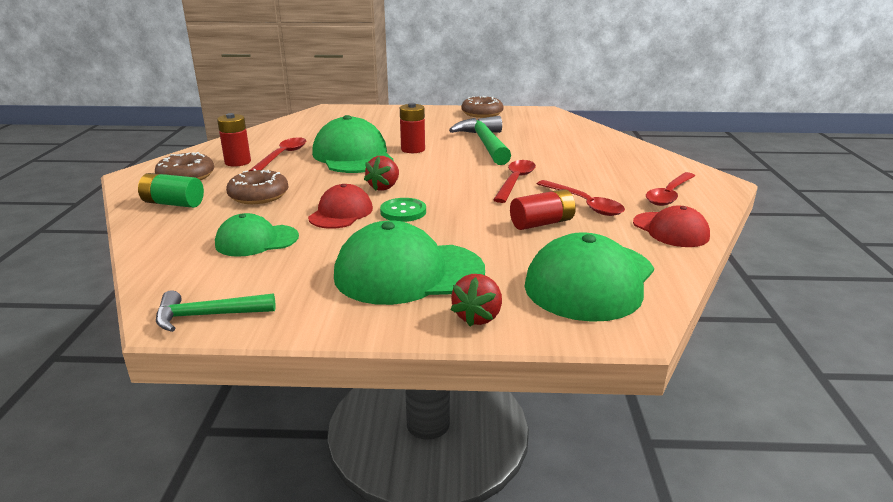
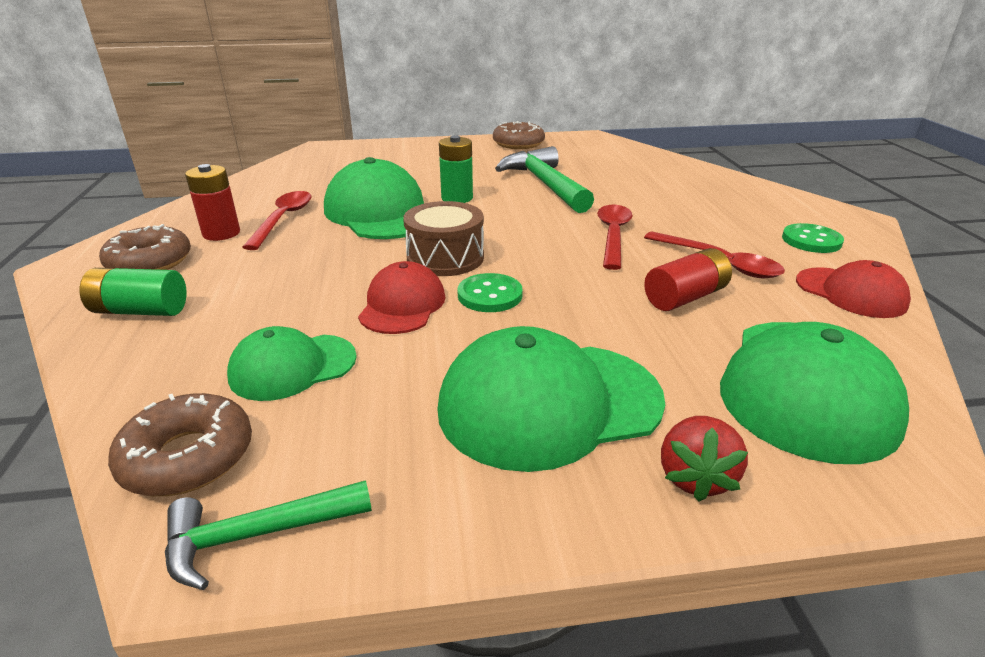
camera: 10 degrees left, 5 degrees up
brown donut [226,169,288,204] -> brown donut moved to [108,393,252,496]
red strawberry [364,156,399,191] -> brown drum [403,201,484,276]
red battery [400,103,425,153] -> green battery [439,135,473,203]
red spoon [646,172,695,206] -> green button [782,223,844,253]

